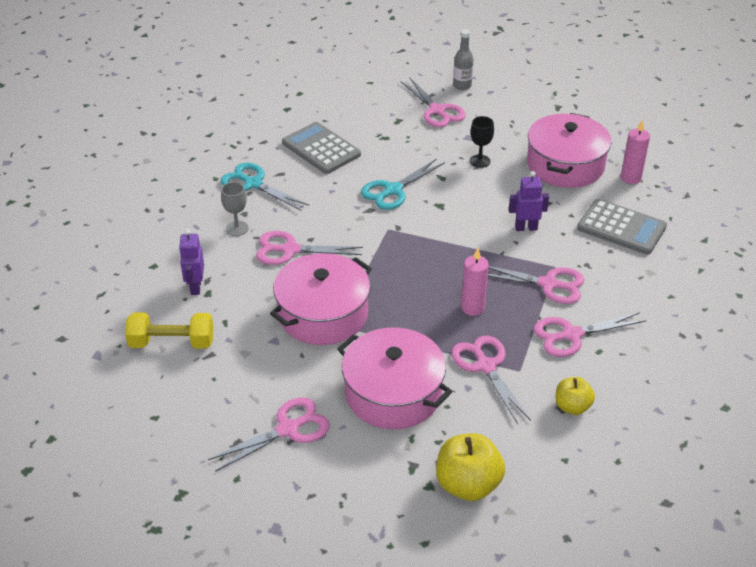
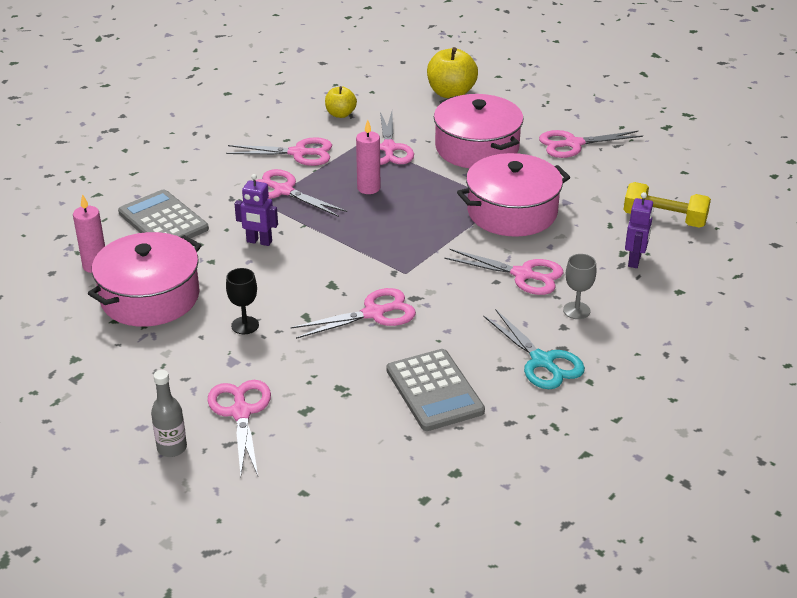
camera: 160 degrees left, 5 degrees down
turquoise scissors [361,158,445,210] -> pink scissors [291,288,416,339]

